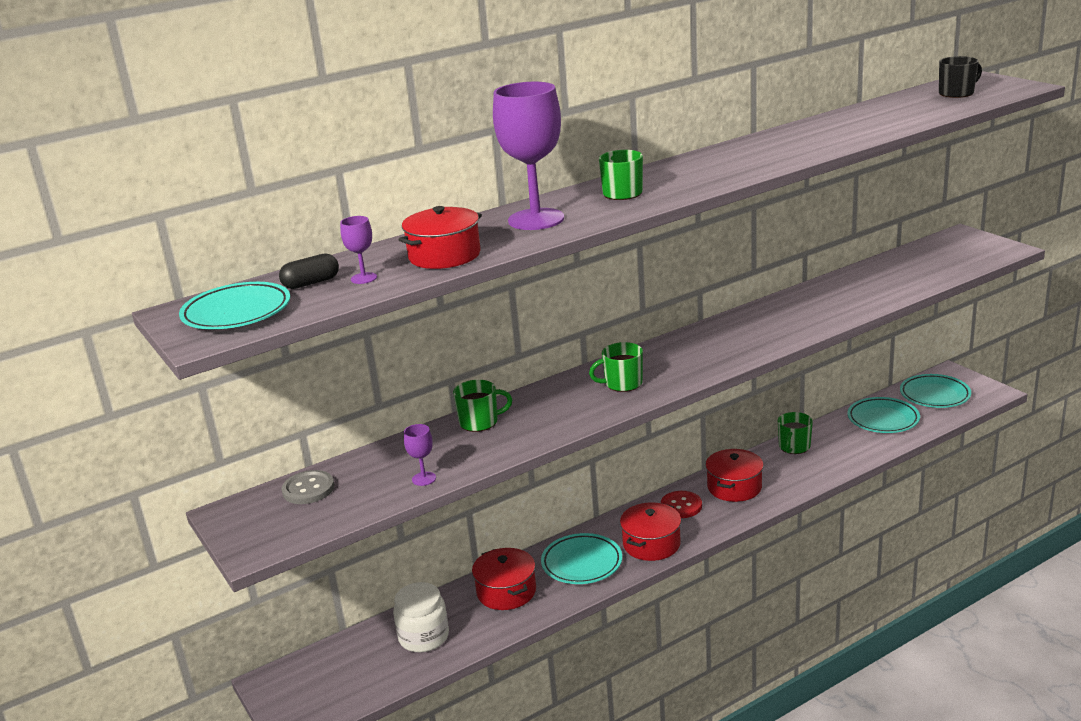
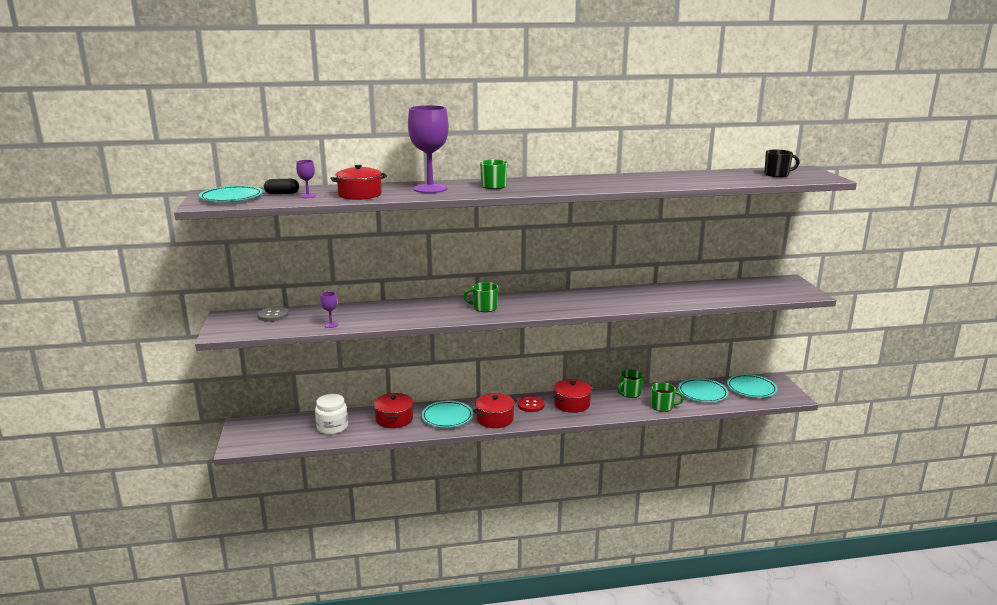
camera: 20 degrees right, 5 degrees down
green mug [453,380,513,432] -> green mug moved to [651,382,684,412]

